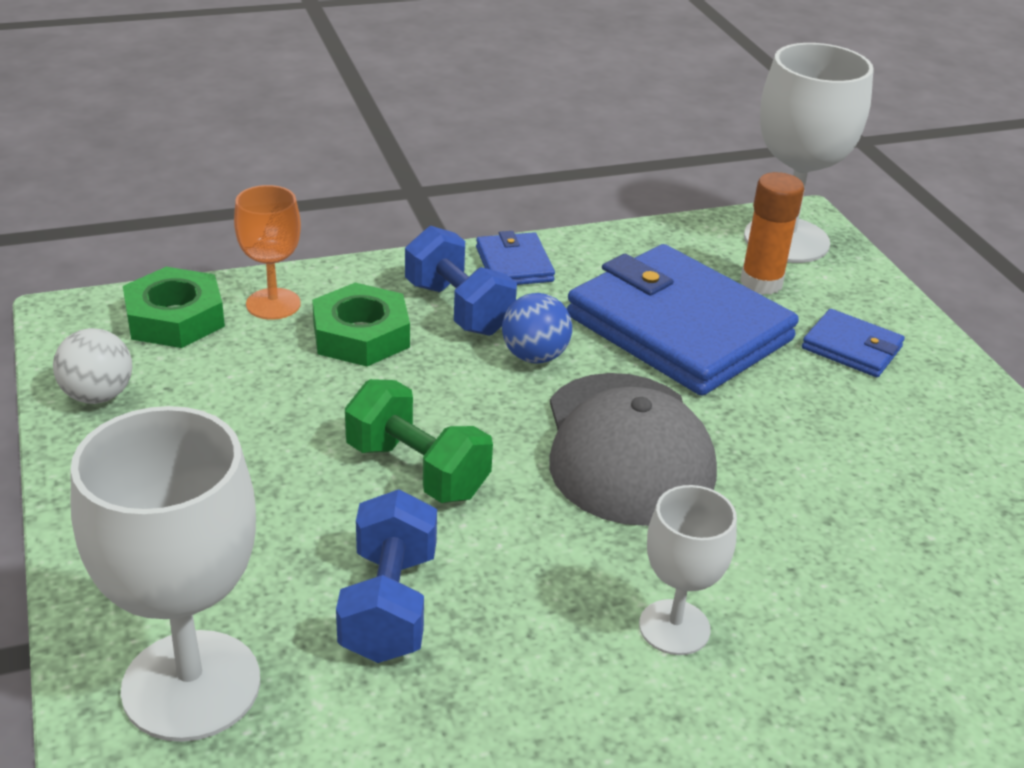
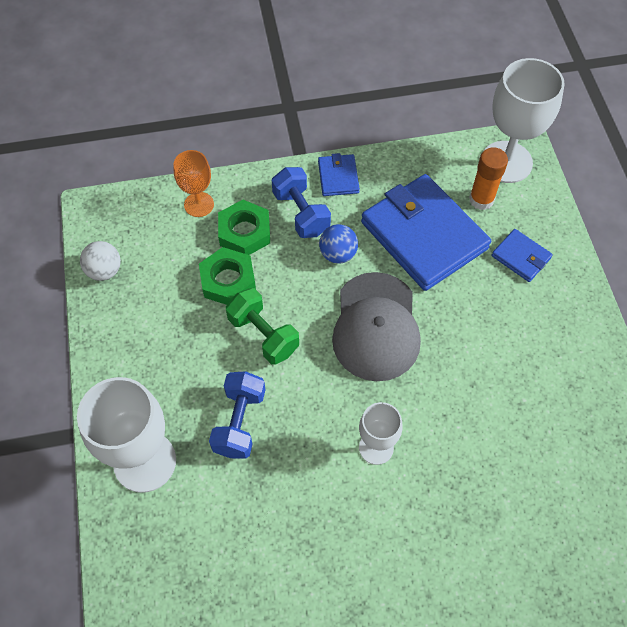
camera: 10 degrees right, 25 degrees up
green nut [123,267,225,348] -> green nut moved to [199,247,256,305]

